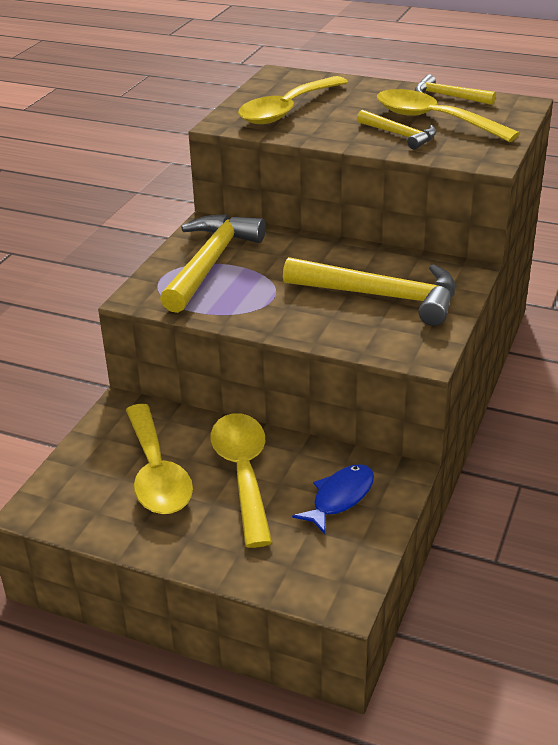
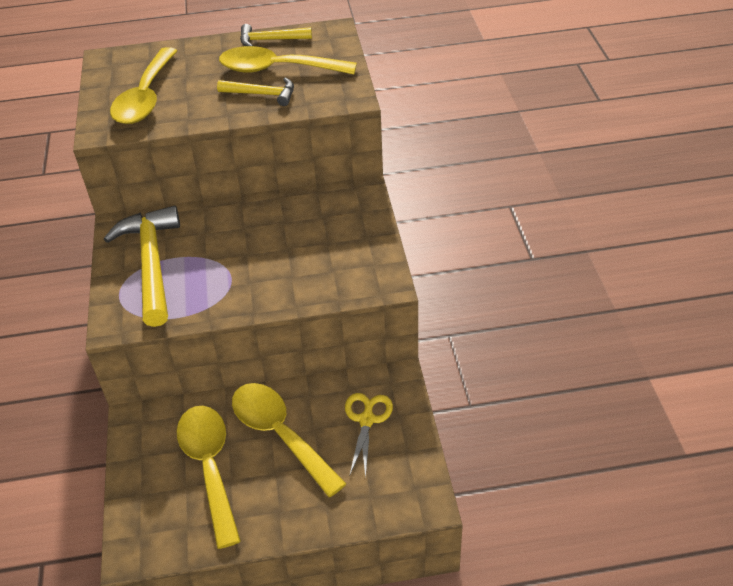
camera: 30 degrees left, 10 degrees up
yellow spoon [126,404,193,514] -> yellow spoon turned 150 degrees counterclockwise [177,406,241,549]
yellow hammer [283,257,455,326] -> none
blue fish [292,464,374,534] -> yellow scissors [345,393,393,479]

